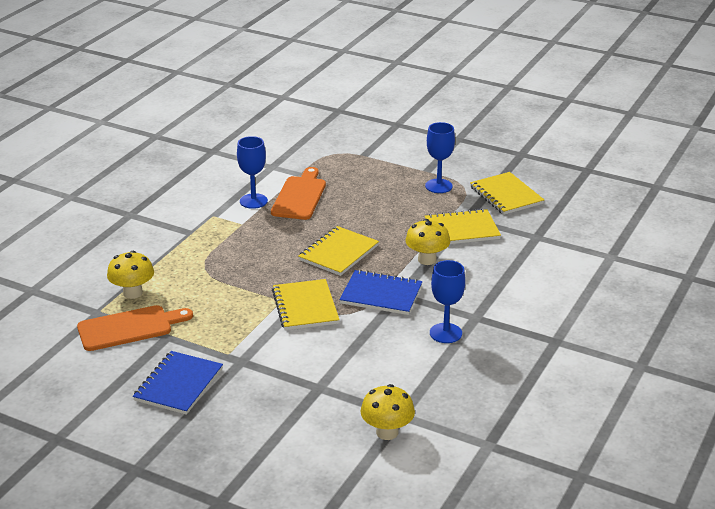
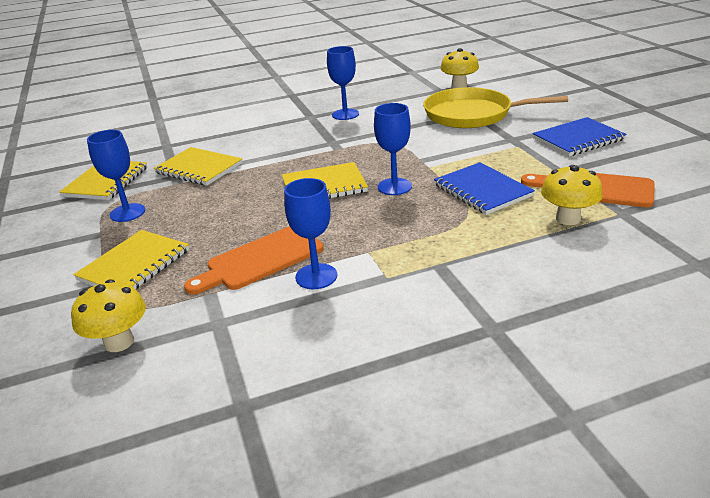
camera: 135 degrees left, 0 degrees up
yellow notebook [272,279,340,330] -> yellow notebook moved to [73,230,189,289]
blue notebook [339,270,422,315] -> blue notebook moved to [434,162,535,215]
yellow mushroom [405,219,450,265] -> yellow mushroom moved to [71,279,146,352]
none -> blue goblet [374,103,412,195]
none -> yellow pan [423,87,568,128]

